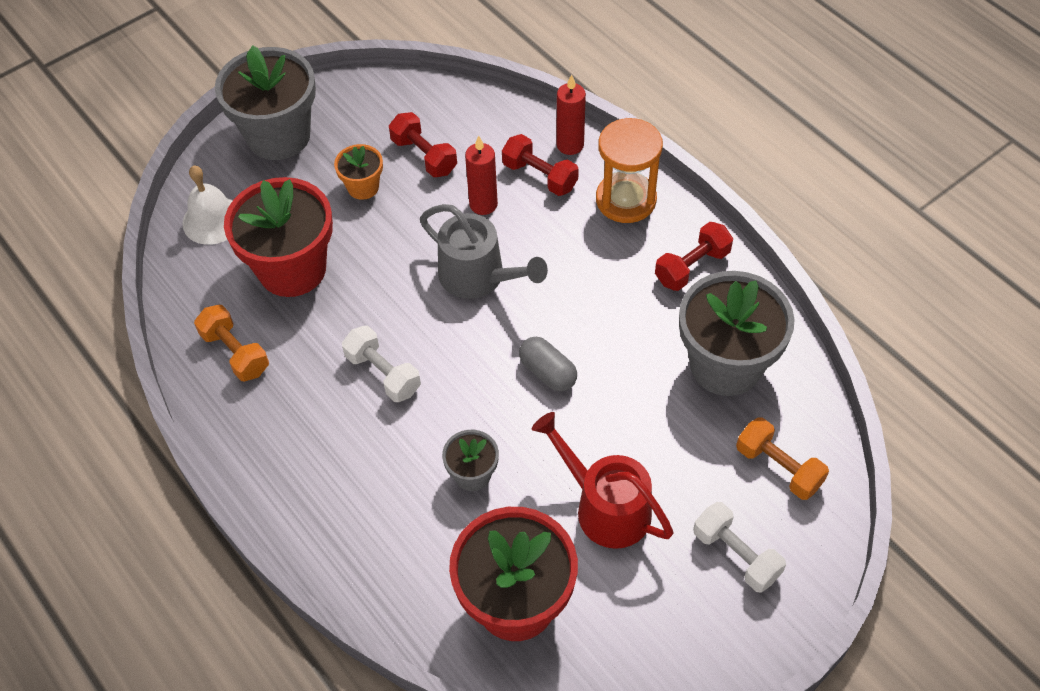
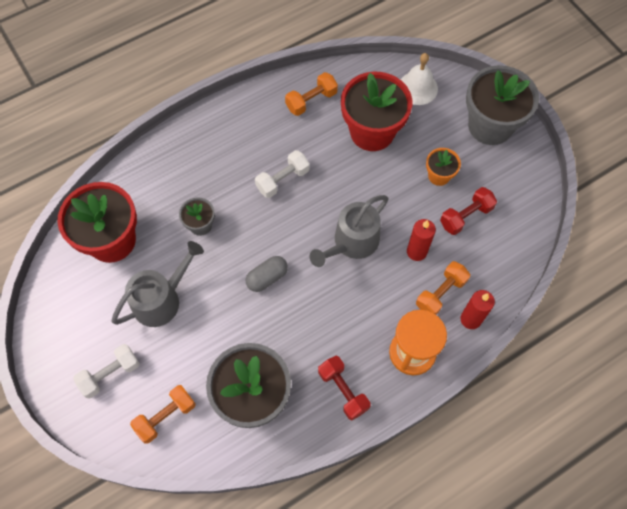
camera: 95 degrees right, 10 degrees up
red dumbbell [502,134,579,196] -> orange dumbbell [416,261,470,315]
red watering can [532,412,673,549] -> grey watering can [112,241,204,327]

